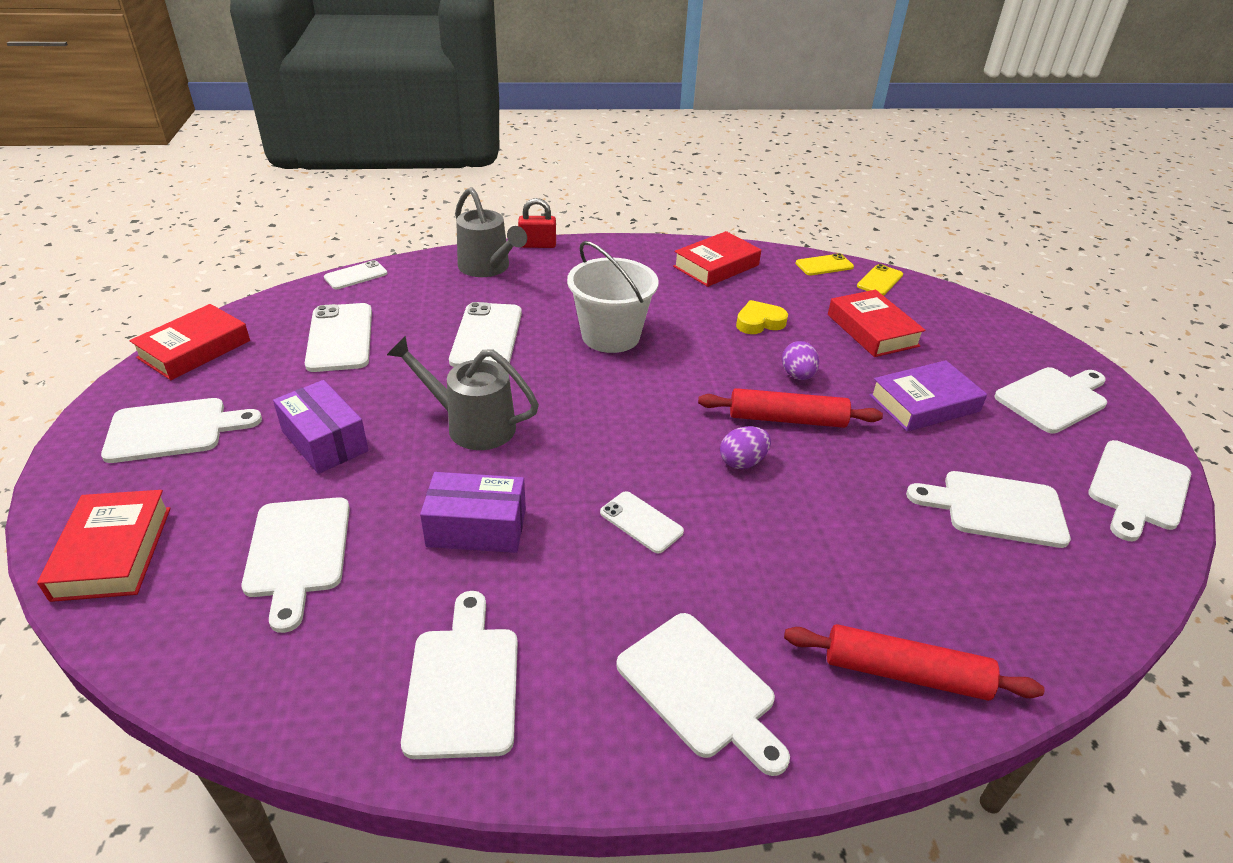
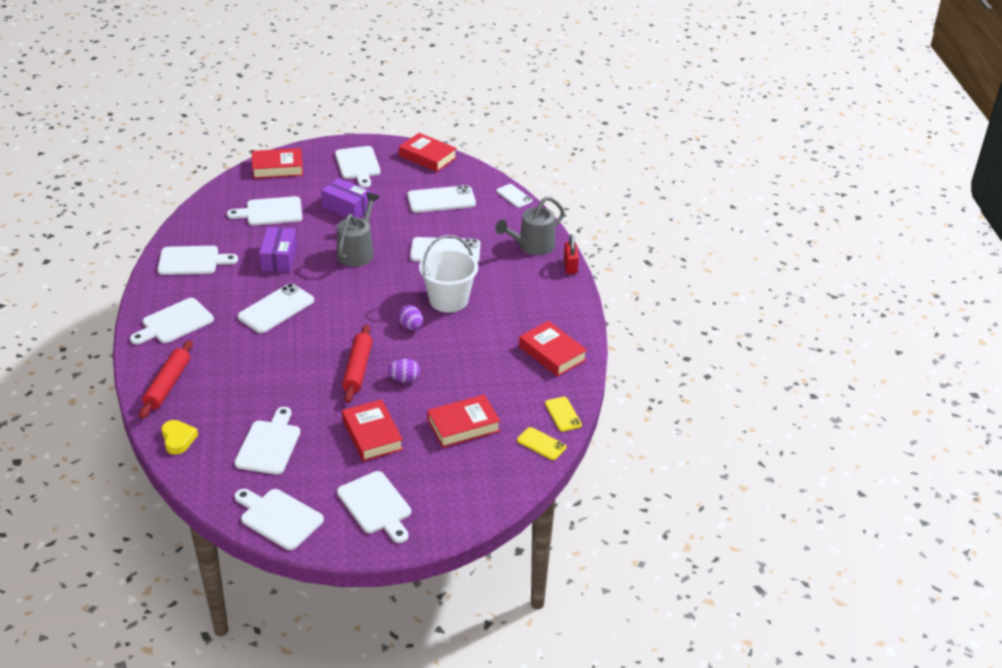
camera: 90 degrees right, 0 degrees up
purple box [273,380,369,474] -> purple box turned 75 degrees clockwise [321,178,371,218]
white phone [600,491,684,553] -> white phone [238,283,314,333], size x1.74
purple egg [720,426,771,469] -> purple egg moved to [398,305,423,330]
yellow heart [736,300,788,334] -> yellow heart moved to [161,420,198,455]
purple book [869,360,987,432] -> red book [342,399,403,461]

